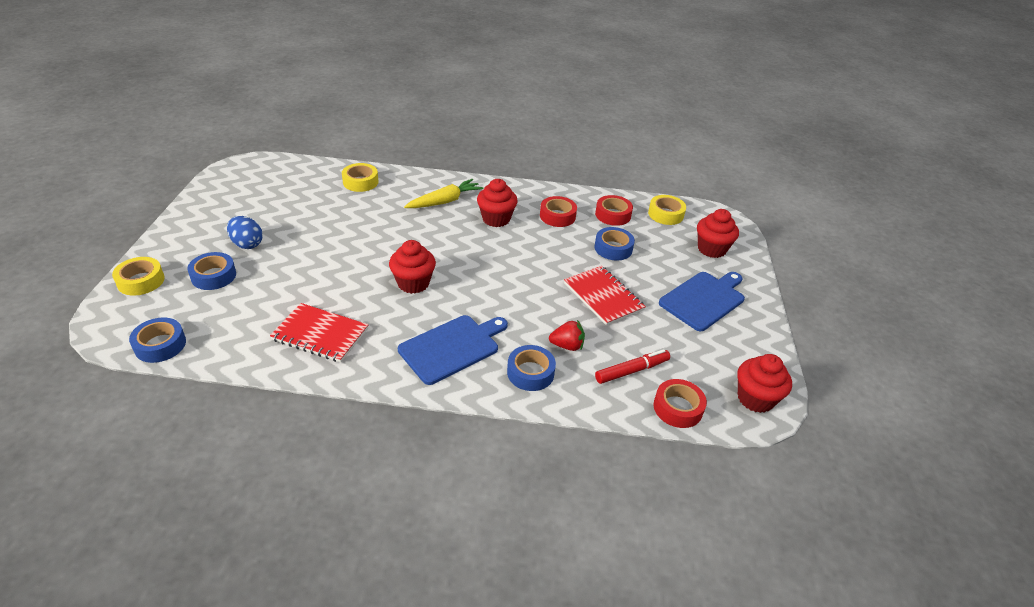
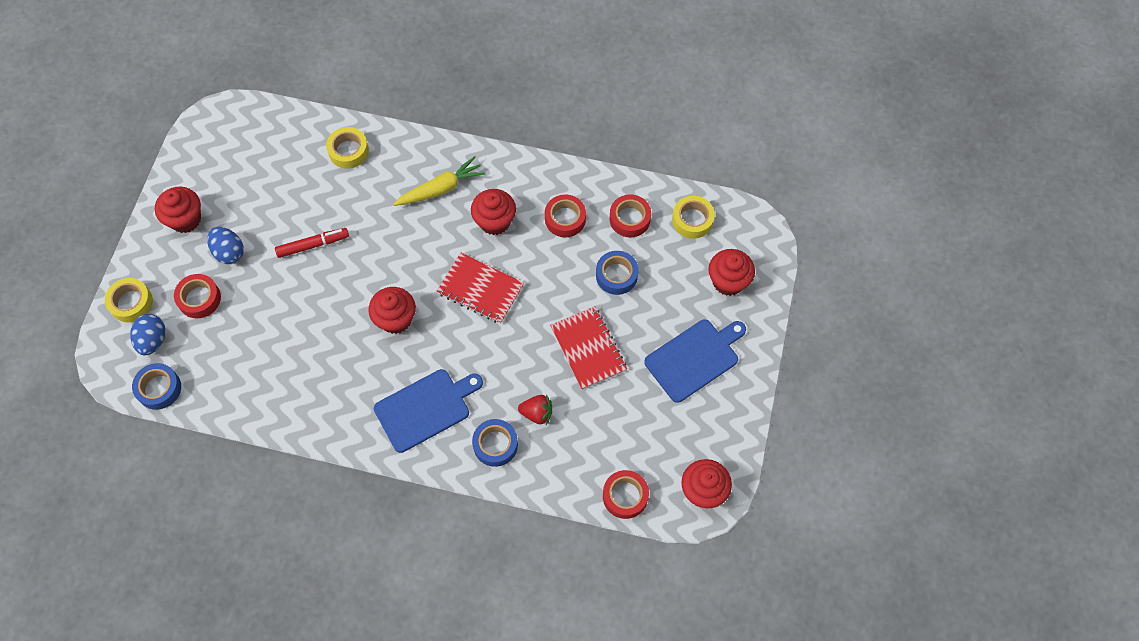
camera: 10 degrees right, 25 degrees up
blue tape [187,252,236,290] -> red tape [174,274,221,319]
red notebook [270,303,368,363] -> red notebook moved to [437,253,524,324]
red marker [595,349,670,384] -> red marker moved to [275,228,349,258]
none -> blue egg [130,314,165,355]
none -> red cupcake [155,187,201,233]

